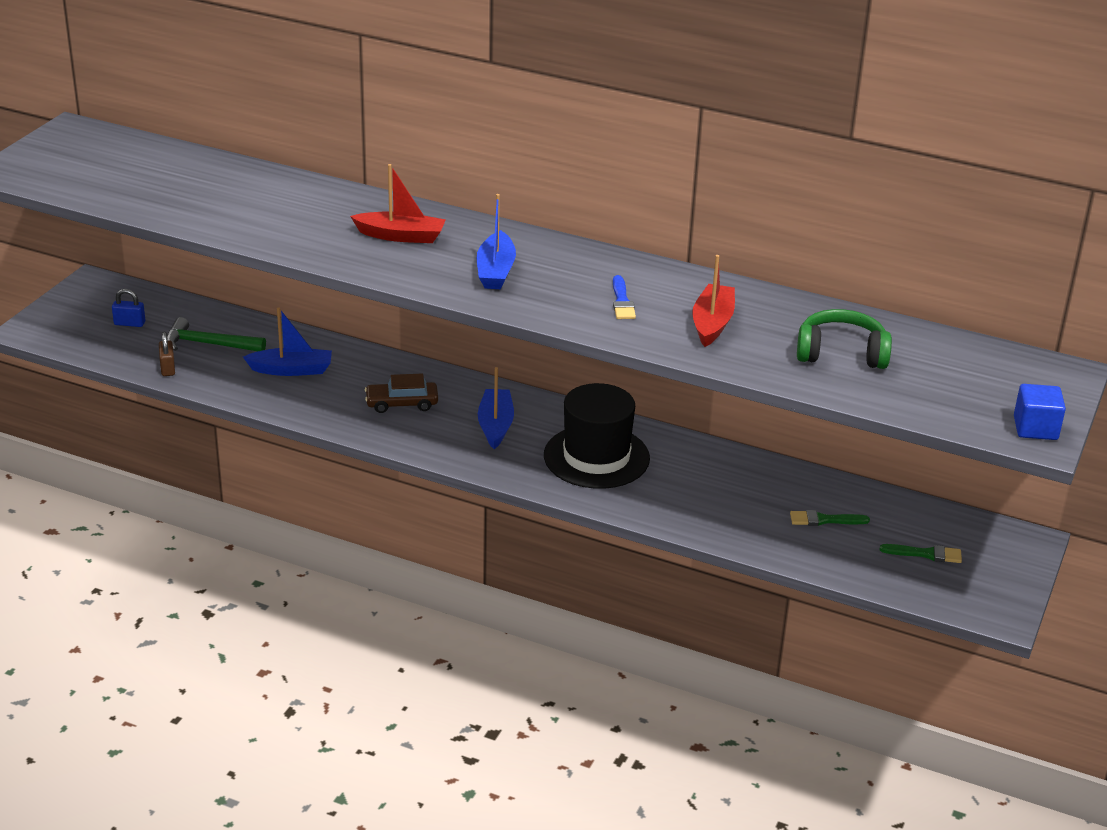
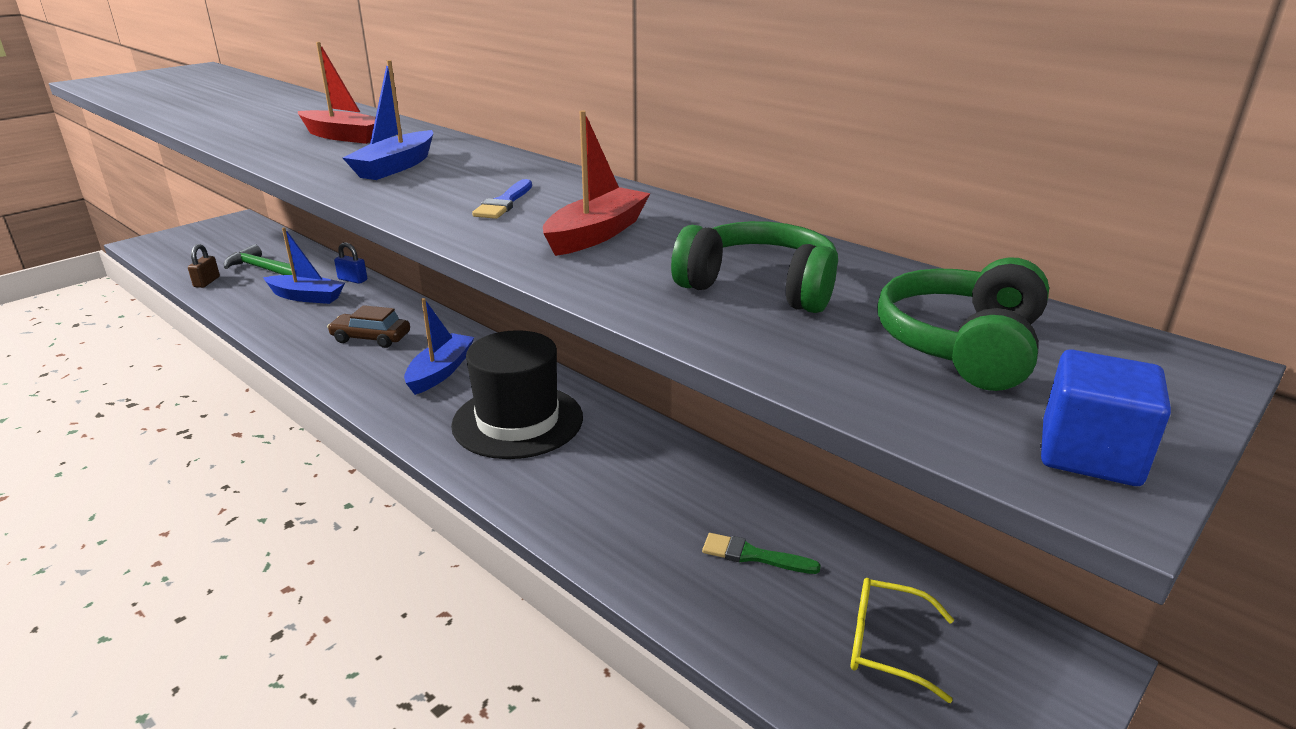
camera: 20 degrees right, 5 degrees down
blue padlock [112,289,145,327] -> blue padlock moved to [334,242,367,284]
green brush [880,544,962,563] -> yellow glasses [851,578,954,703]
none -> green headphones [877,257,1049,391]

